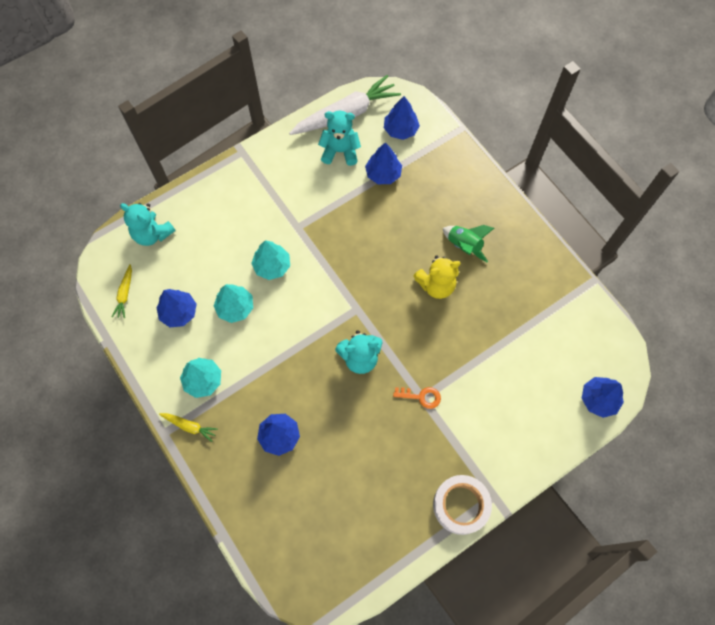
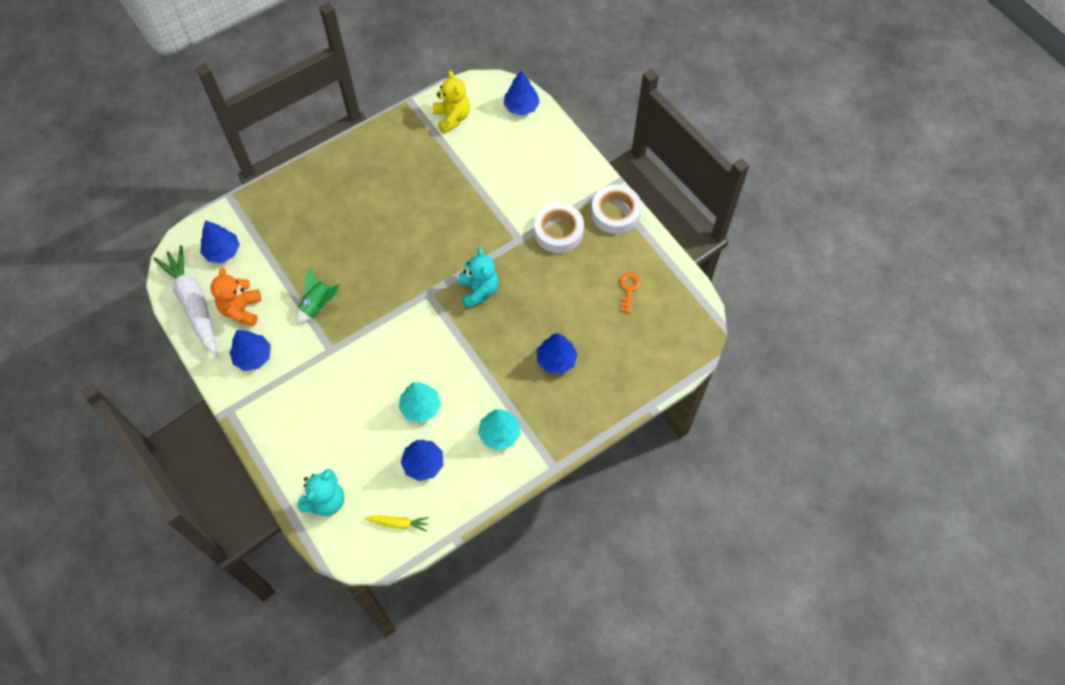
camera: 90 degrees left, 5 degrees down
yellow carrot [159,413,218,442] -> none
turquoise tree [251,240,290,280] -> none
turquoise teddy bear [318,111,361,166] -> orange teddy bear [210,267,261,326]
blue tree [365,142,402,184] -> blue tree moved to [230,330,271,371]
orange key [393,387,441,409] -> orange key moved to [620,272,641,313]
yellow teddy bear [413,256,461,299] -> yellow teddy bear moved to [433,70,470,133]
green rocket [443,225,494,262] -> green rocket moved to [296,267,340,325]
none -> white tape [534,203,584,253]

